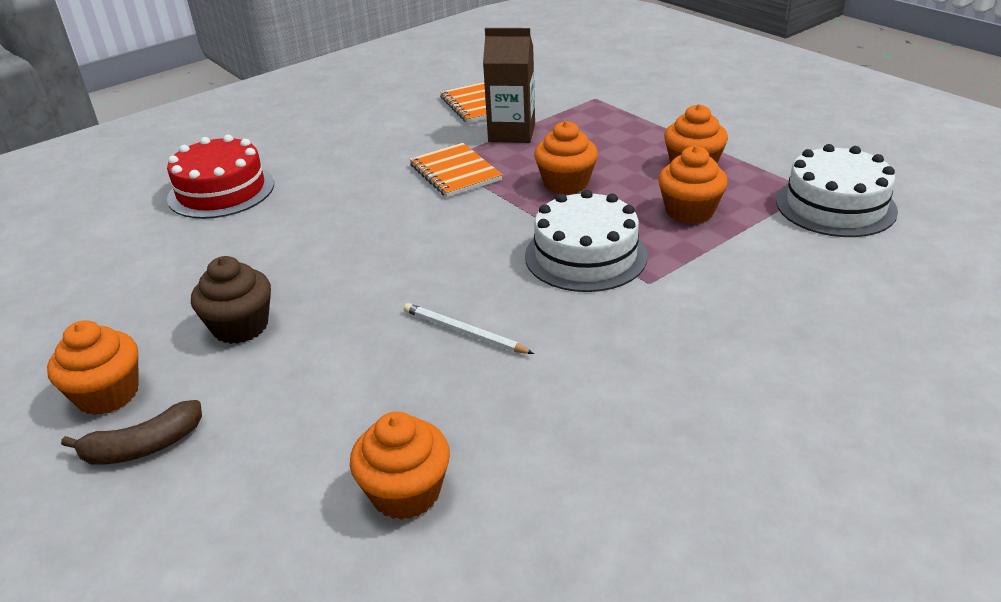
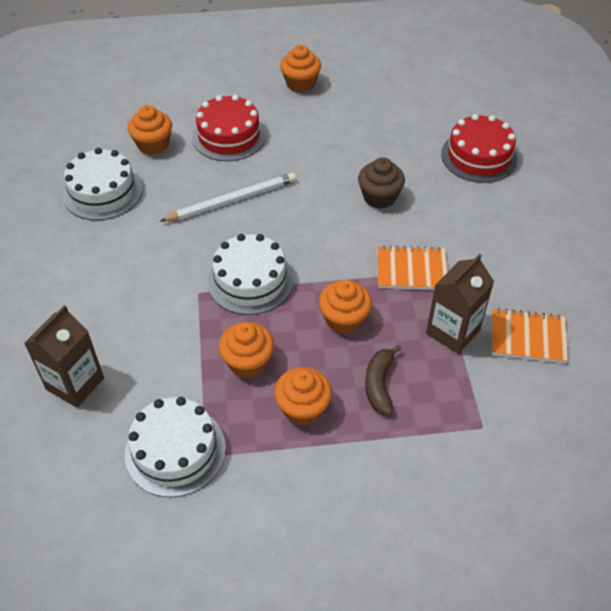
camera: 120 degrees right, 15 degrees up
brown banana [61,400,202,465] -> brown banana moved to [365,345,401,415]
brown cupcake [191,256,271,344] -> brown cupcake moved to [358,157,405,209]
white pencil [404,303,534,354] -> white pencil [160,173,296,221], size x1.61
none -> brown carton [24,305,104,408]
none -> white cake [63,148,142,220]
none -> red cake [192,95,266,161]

